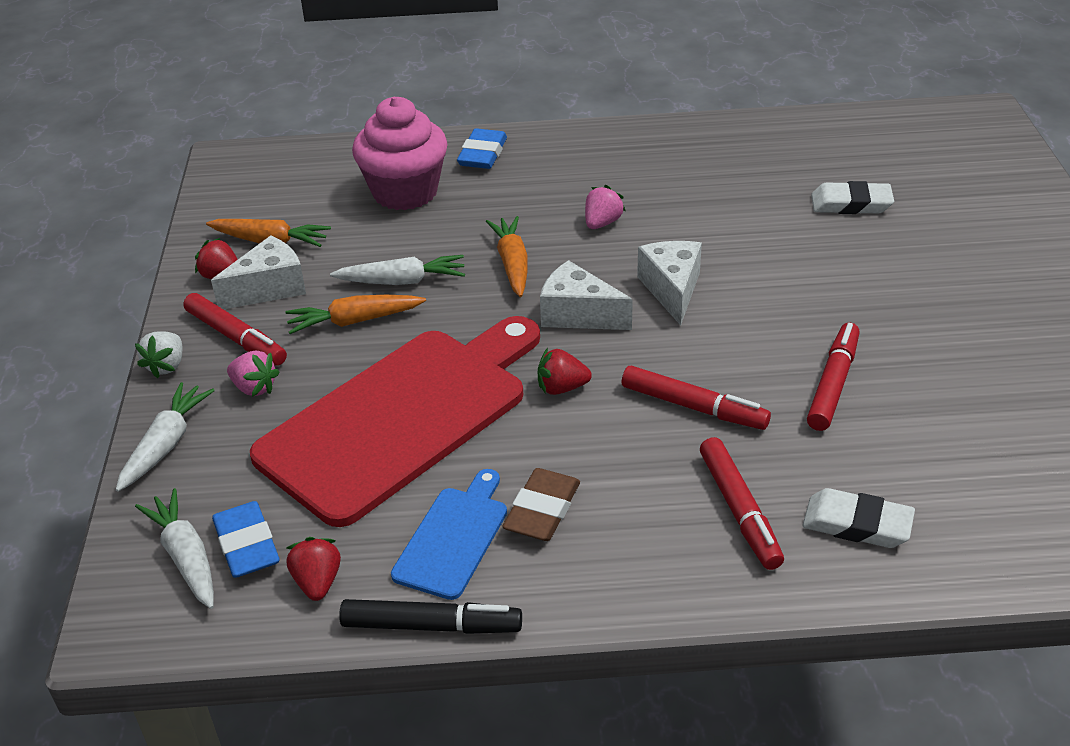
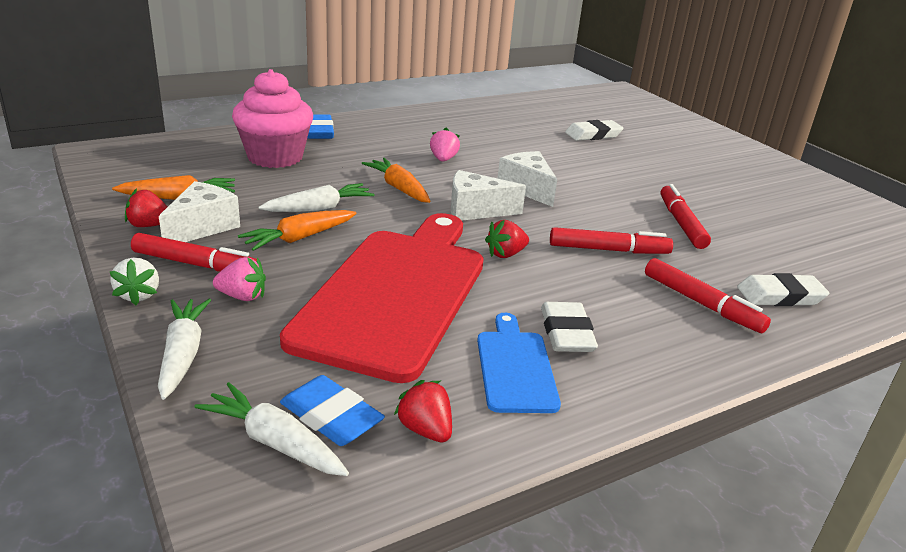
camera: 30 degrees left, 10 degrees down
black marker [339,599,522,634] -> none
brown eraser [502,468,580,541] -> white eraser [541,302,598,352]

